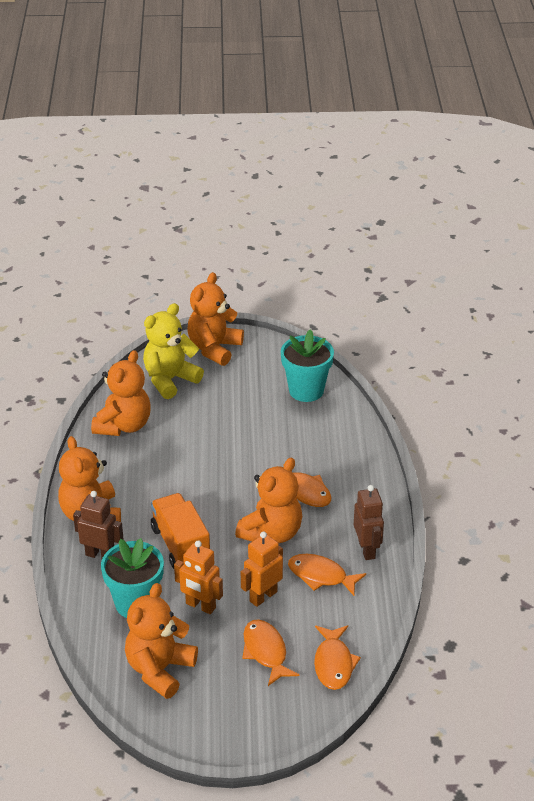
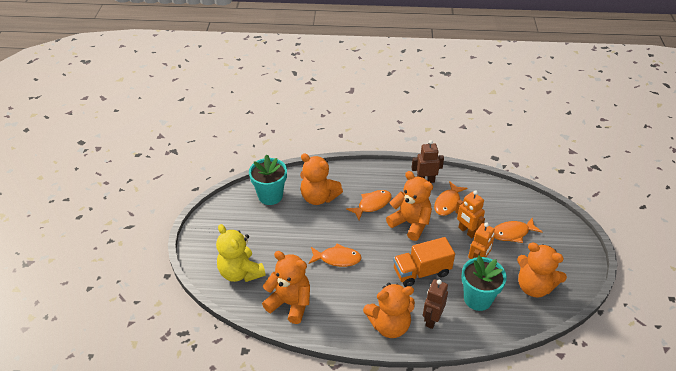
camera: 85 degrees left, 5 degrees up
orange teddy bear [187,272,244,366] -> orange teddy bear moved to [300,153,343,205]
orange fish [314,625,361,690] -> orange fish moved to [308,243,362,267]

